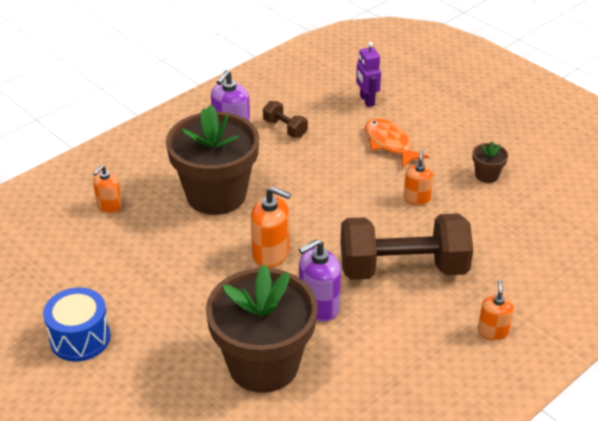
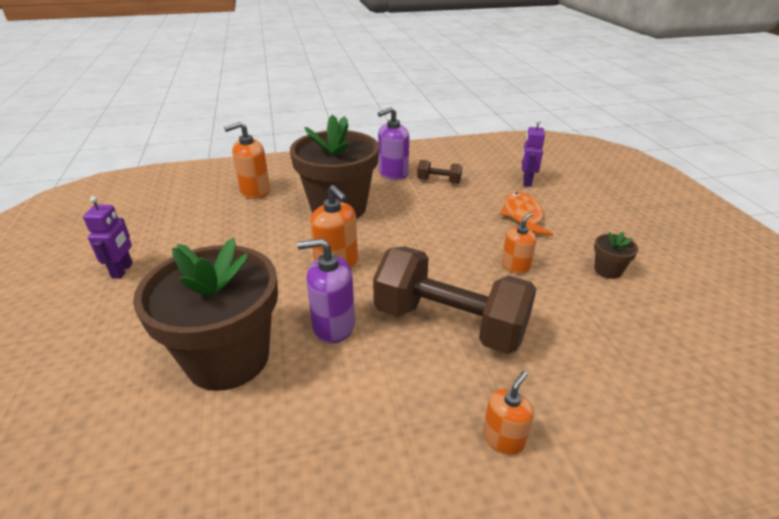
camera: 30 degrees right, 5 degrees down
blue drum [43,287,111,362] -> purple robot [83,196,133,279]
orange soap dispenser [93,165,122,214] -> orange soap dispenser [224,122,270,199], size x1.55
brown dumbbell [263,101,308,138] -> brown dumbbell turned 60 degrees counterclockwise [417,160,462,184]

